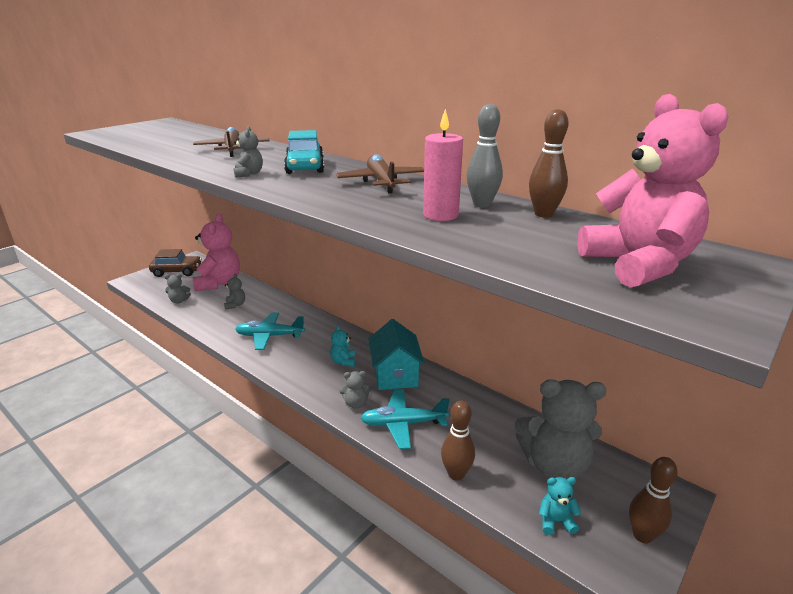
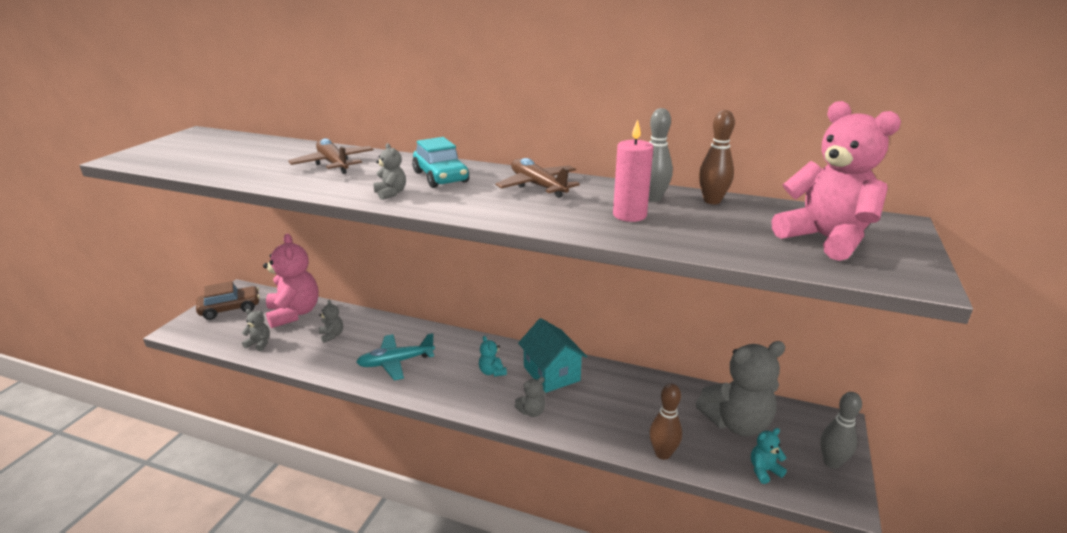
camera: 20 degrees left, 0 degrees up
grey teddy bear [164,274,191,304] -> grey teddy bear turned 135 degrees counterclockwise [242,309,270,351]
turquoise plane [360,390,449,449] -> none
brown bowling pin [629,457,678,544] -> grey bowling pin [820,392,862,469]

